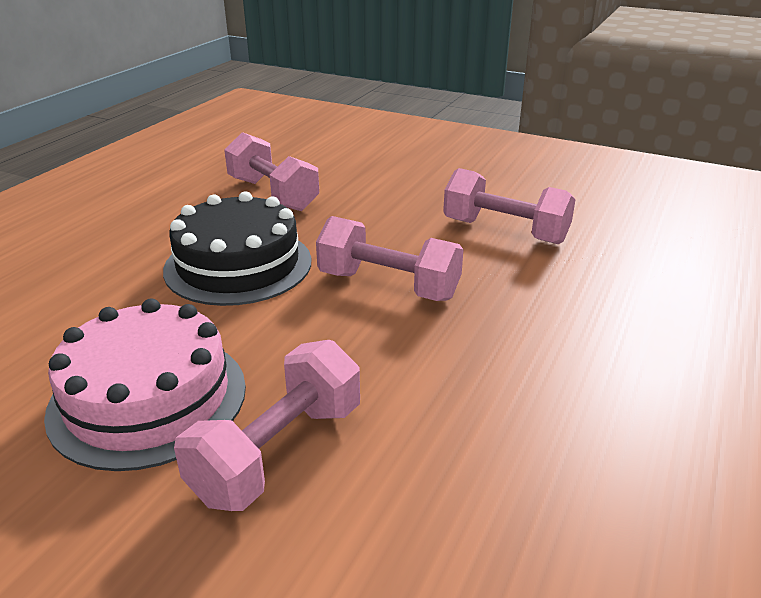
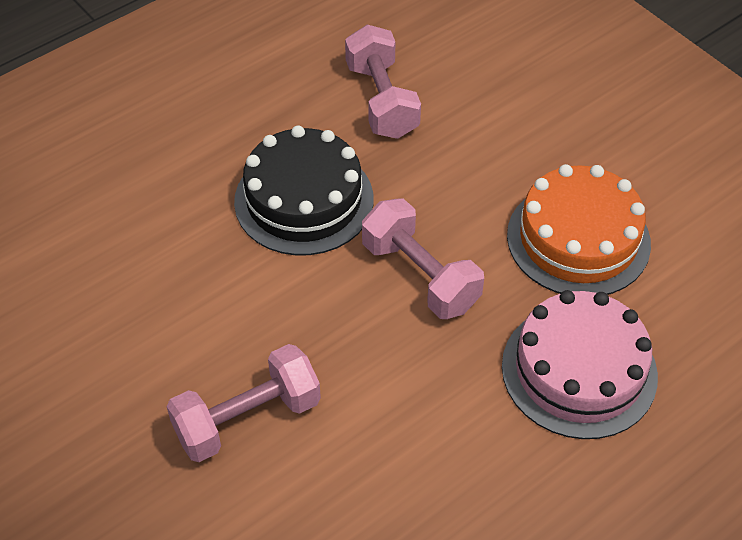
camera: 25 degrees right, 20 degrees up
pink cake [44,298,246,471] -> pink cake moved to [502,290,658,439]
pink dumbbell [443,168,576,244] -> orange cake [507,164,651,295]

